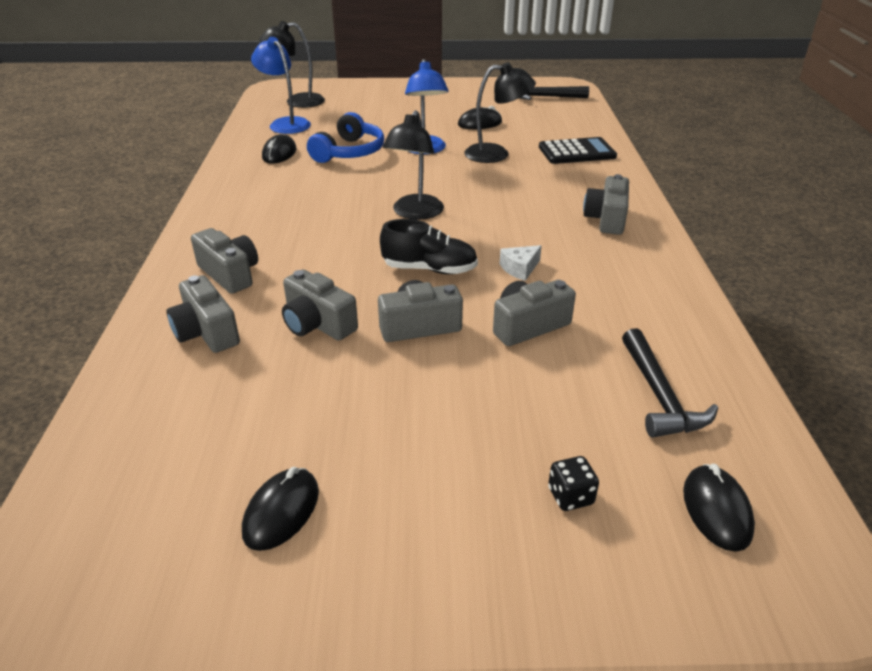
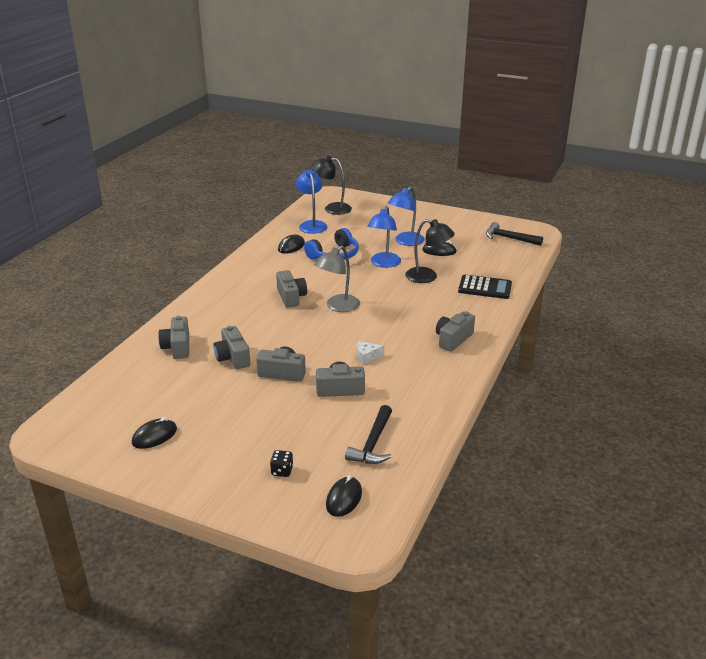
camera: 25 degrees right, 5 degrees down
grey camera [191,228,258,294] -> grey camera moved to [276,270,307,308]
black shoe [380,219,478,274] -> none
black lamp [382,110,444,220] -> grey lamp [314,246,360,312]
none -> blue lamp [388,186,424,246]

